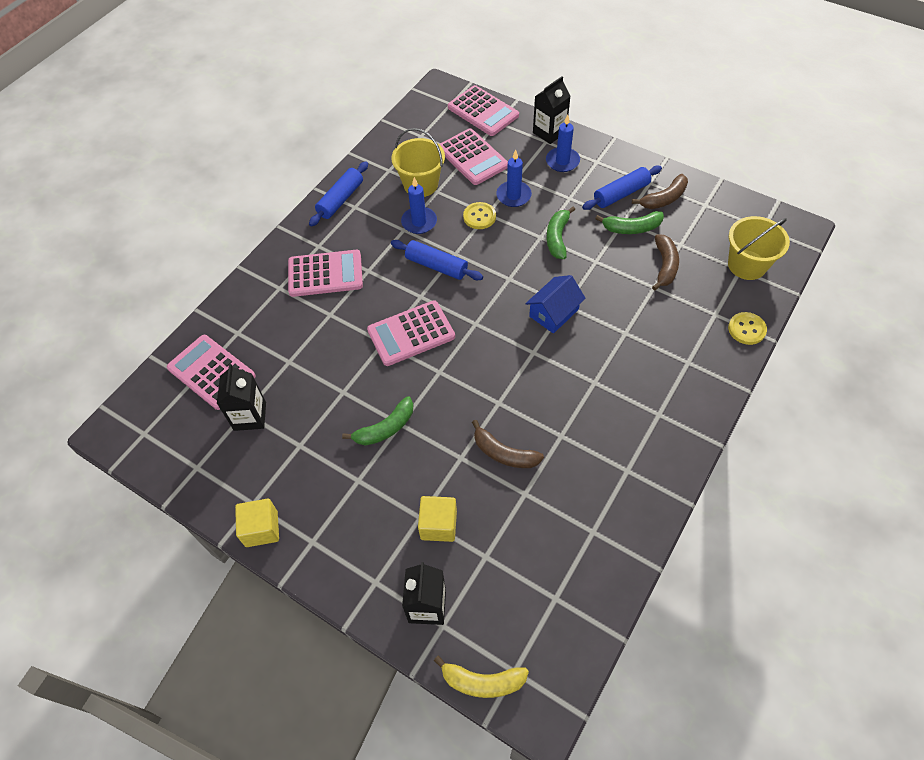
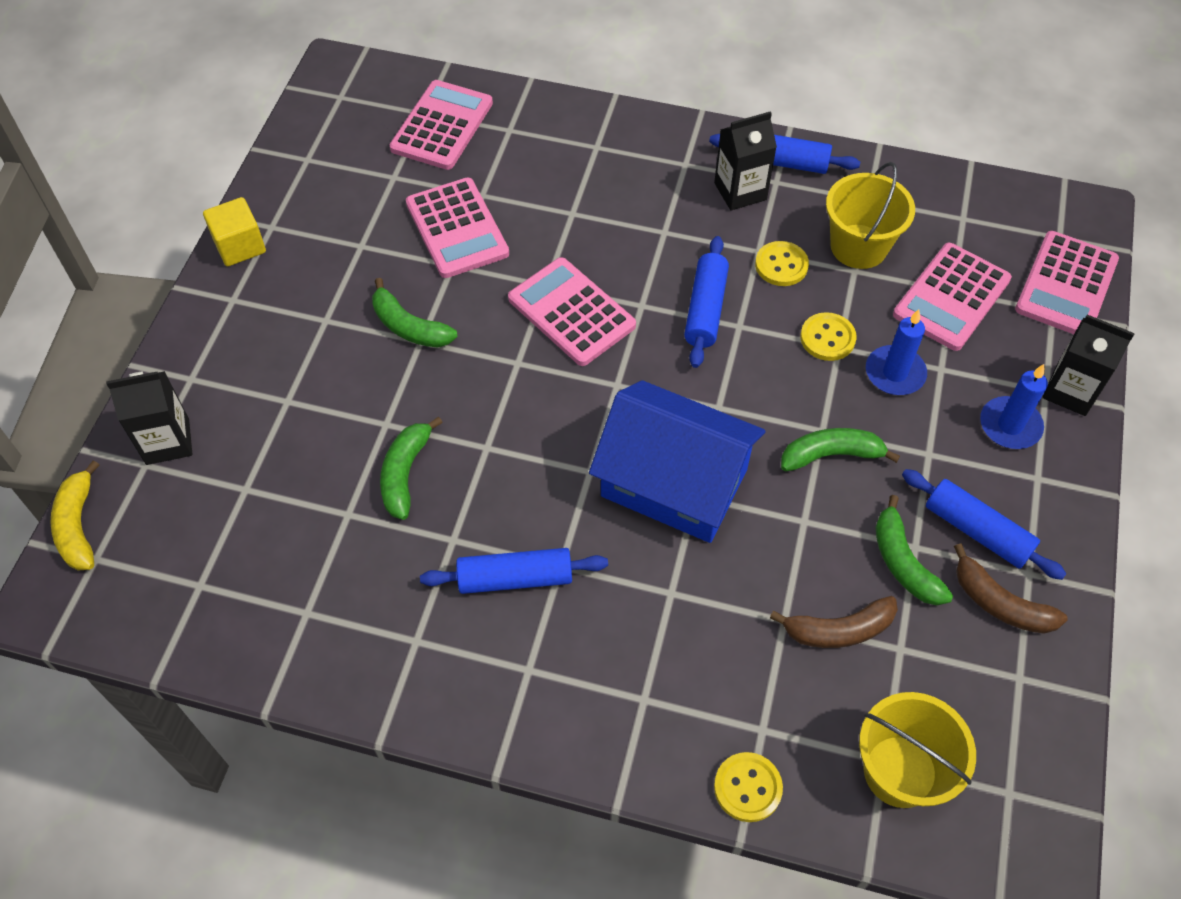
camera: 70 degrees right, 0 degrees up
black carton [217,364,266,431] -> black carton moved to [714,111,777,210]
pink calculator [288,250,363,297] -> pink calculator moved to [406,177,509,278]
blue candle [401,177,437,234] -> yellow button [755,241,809,286]
yellow cube [418,496,457,542] -> none
brown banana [472,420,544,468] -> green banana [380,417,443,520]
blue house [525,275,586,334] -> blue house [589,380,766,543], size x1.82
none -> blue rolling pin [420,548,608,594]

